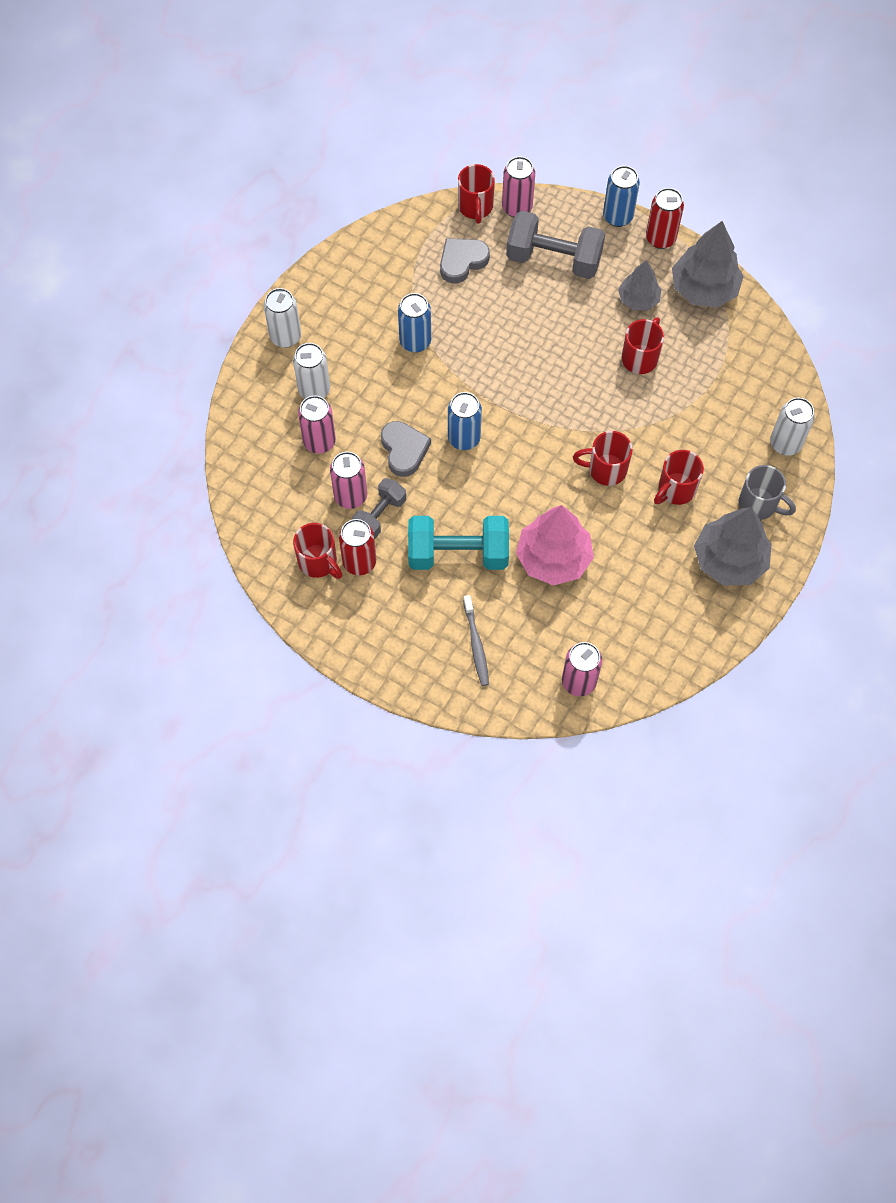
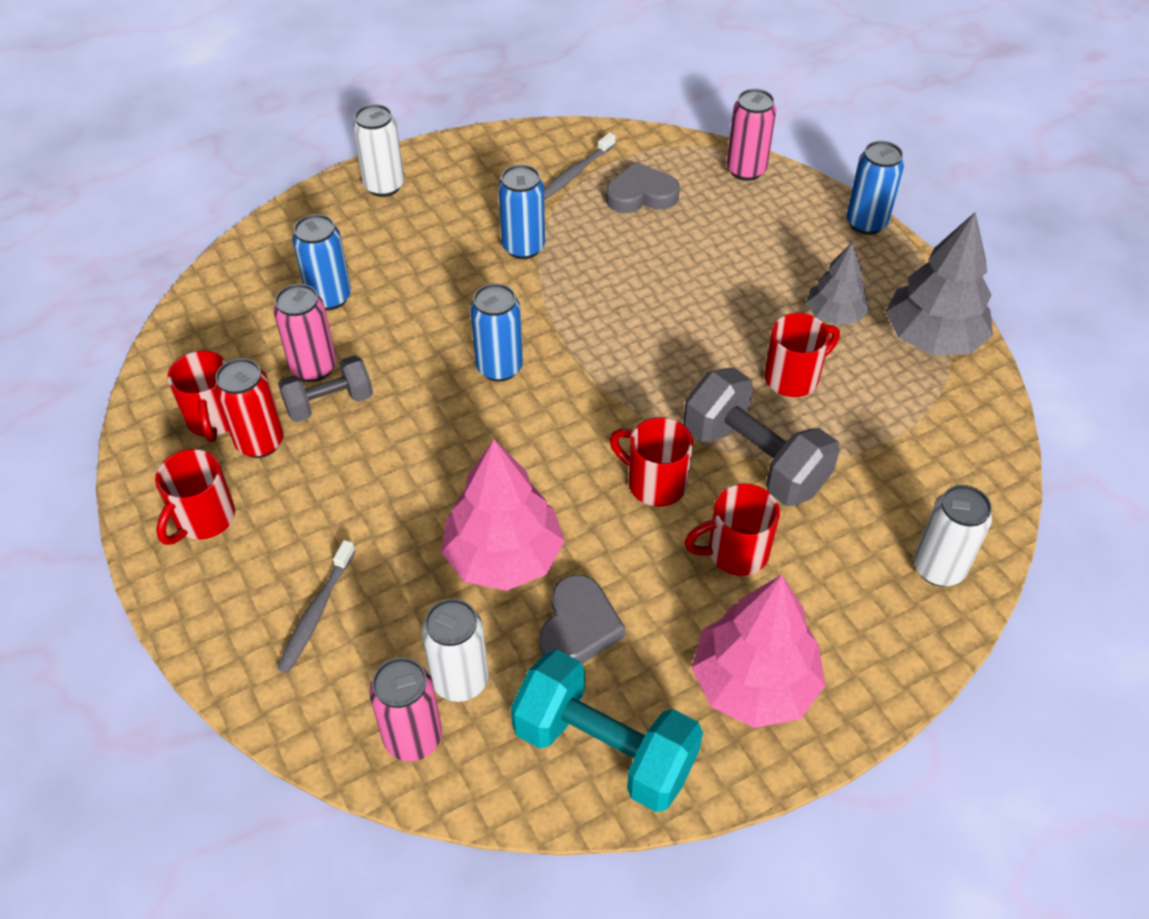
camera: 30 degrees right, 15 degrees down
white can [293,343,330,399] -> white can moved to [422,599,489,702]
pink can [298,396,336,454] -> blue can [292,214,351,310]
grey heart [381,421,431,477] -> grey heart moved to [539,575,625,664]
turquoise dumbbell [408,516,509,570] -> turquoise dumbbell moved to [511,650,703,812]
red mug [458,164,495,224] -> red mug moved to [155,449,235,545]
grey dumbbell [506,211,605,279] -> grey dumbbell moved to [683,367,840,506]
red can [646,188,684,249] -> none
grey tree [694,507,771,585] -> pink tree [691,575,826,728]
grey mug [739,465,796,520] -> none
none -> grey toothbrush [544,133,615,199]

